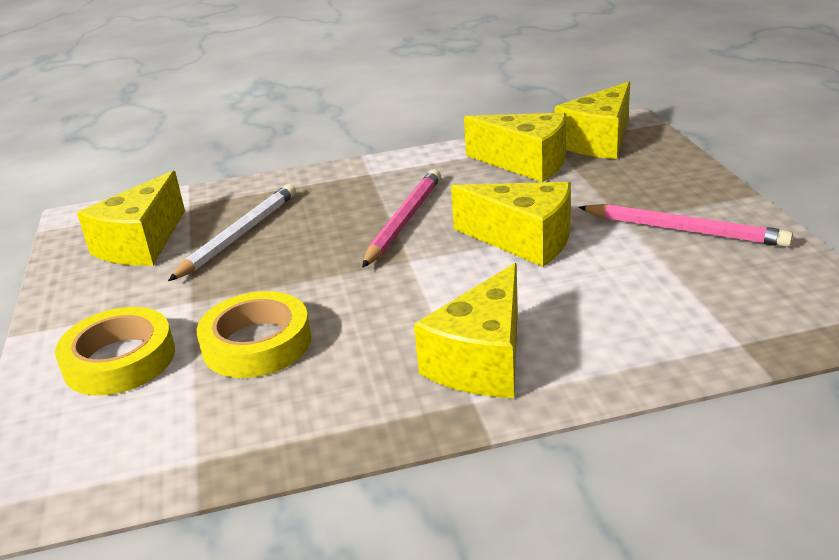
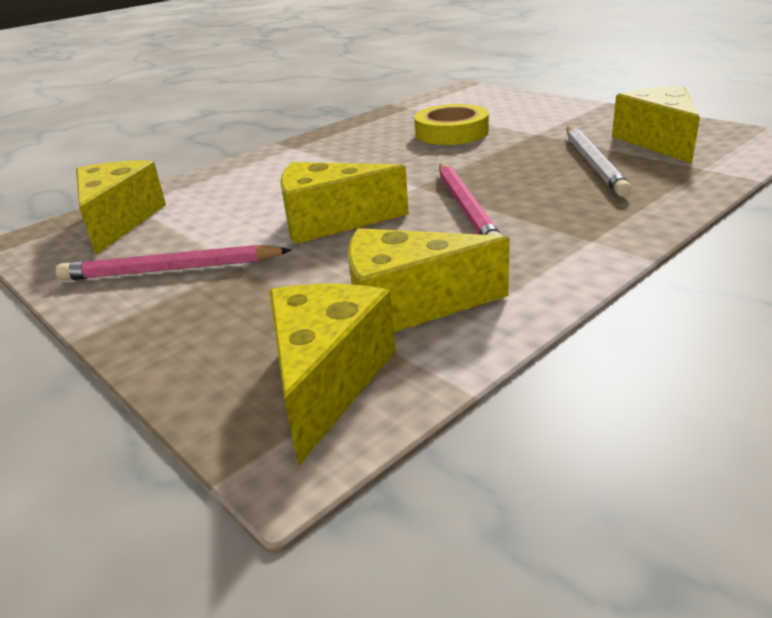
camera: 150 degrees right, 0 degrees up
yellow tape [55,307,175,396] -> none
yellow cheese [414,263,518,398] -> yellow cheese moved to [76,160,166,255]

